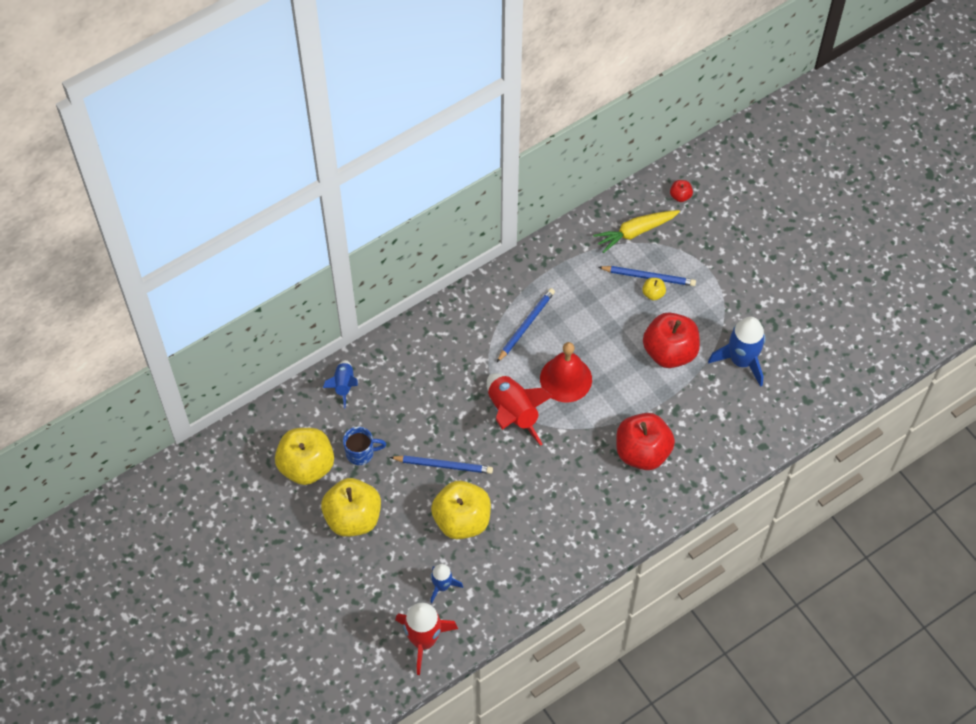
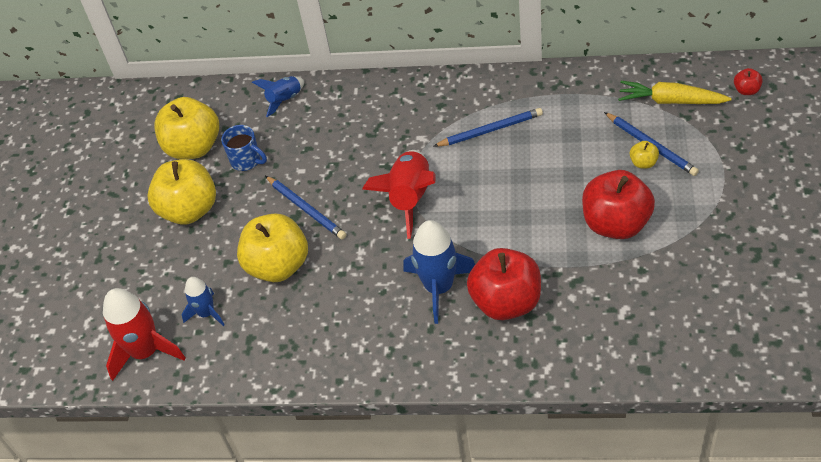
camera: 45 degrees right, 10 degrees down
red bell [540,342,592,402] -> none
blue rocket [708,317,766,387] -> blue rocket moved to [403,220,475,324]

